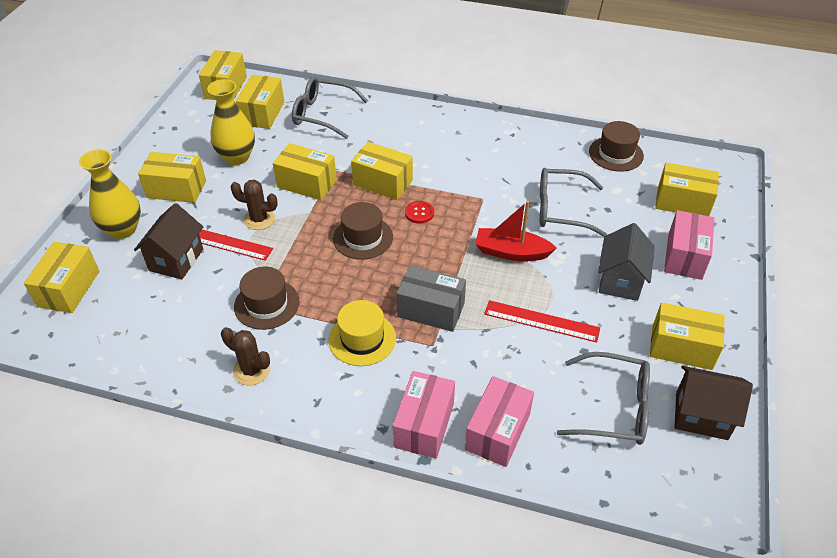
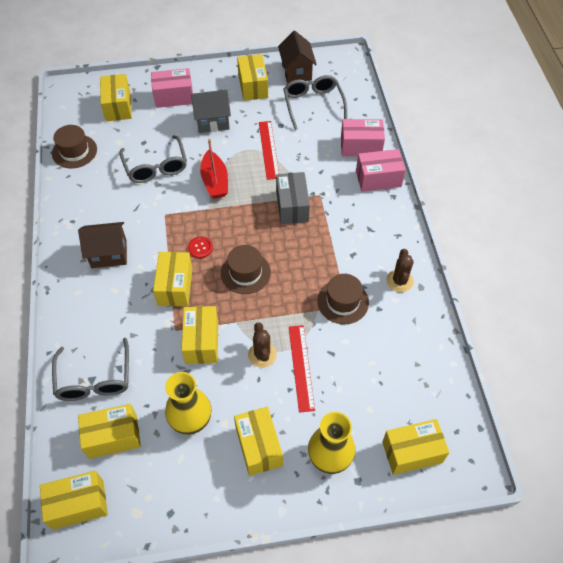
camera: 115 degrees left, 10 degrees up
brown house [134,203,203,279] -> brown house moved to [78,222,127,268]
yellow hat [329,300,396,366] -> none

